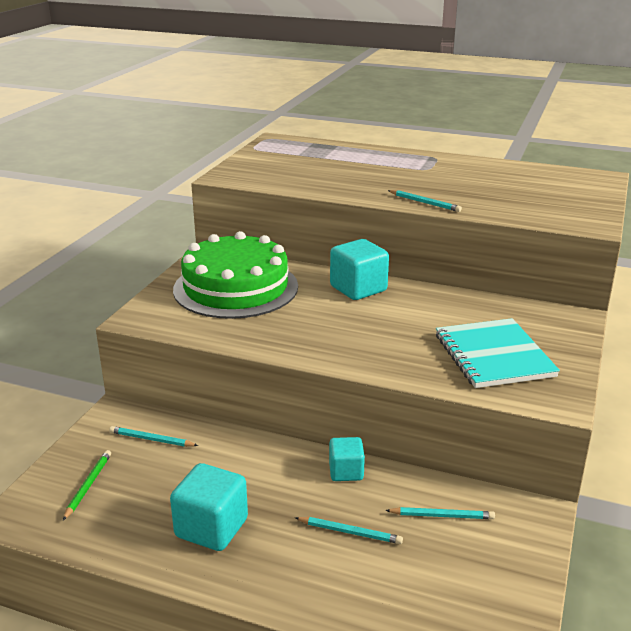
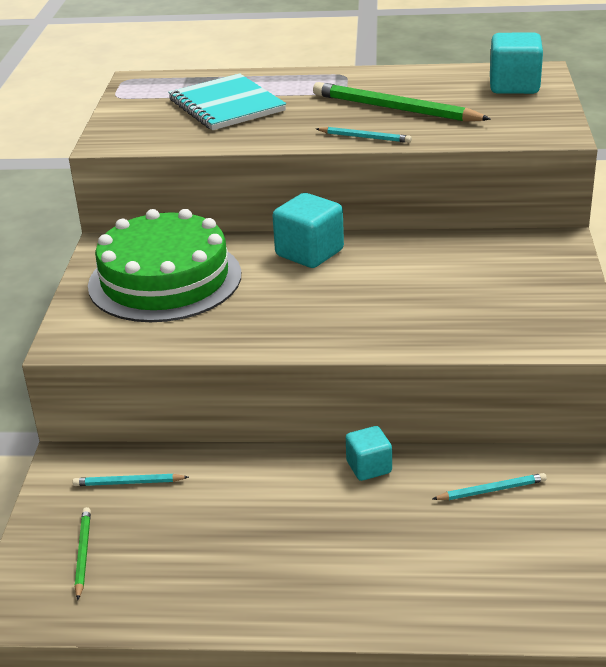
camera: 15 degrees left, 5 degrees up
turquoise cube [170,463,248,551] -> turquoise cube moved to [490,33,543,94]
turquoise pencil [295,517,403,544] -> none
turquoise notebook [436,318,560,388] -> turquoise notebook moved to [168,73,286,130]
none -> green pencil [313,82,491,122]

